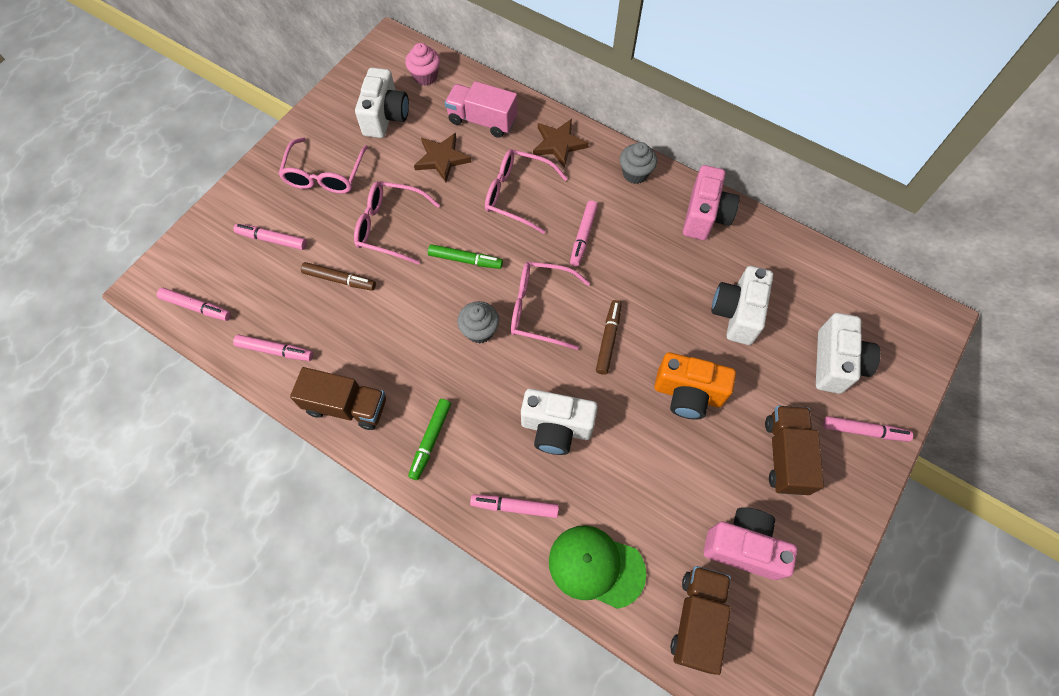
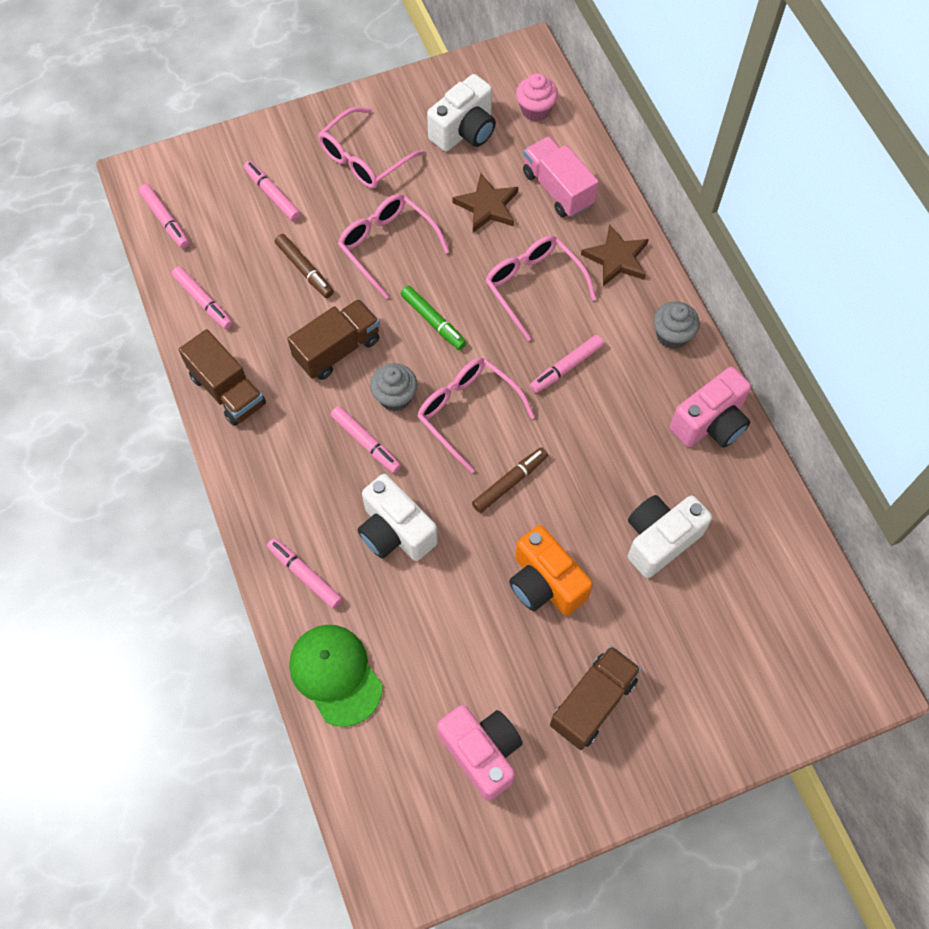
camera: 35 degrees right, 0 degrees up
green marker [408,399,451,480] -> none
brown truck [671,566,731,675] -> brown truck moved to [288,299,380,380]
white camera [816,313,881,394] -> none
pink marker [823,416,913,442] -> pink marker moved to [331,406,401,473]

